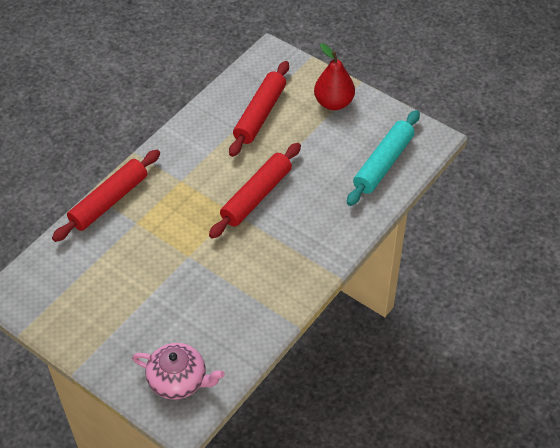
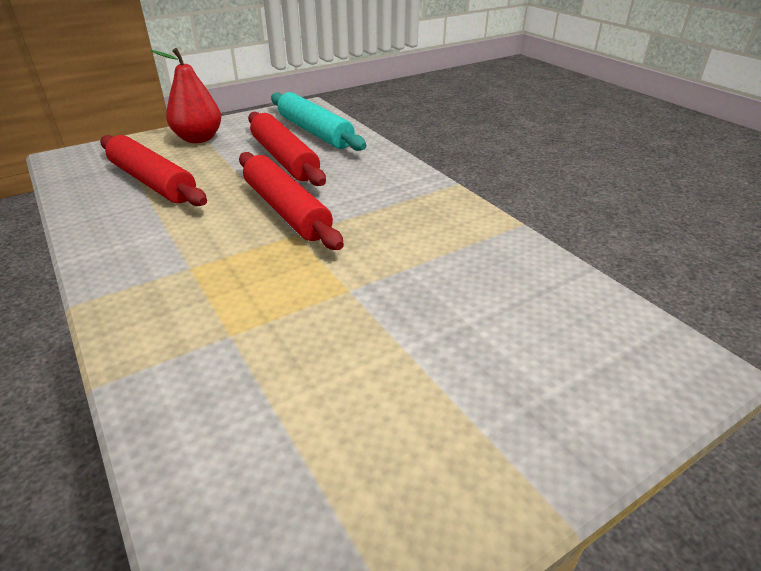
camera: 70 degrees left, 15 degrees down
red rolling pin [52,150,160,242] -> red rolling pin moved to [248,112,326,186]
pink teapot [132,343,225,400] -> none

